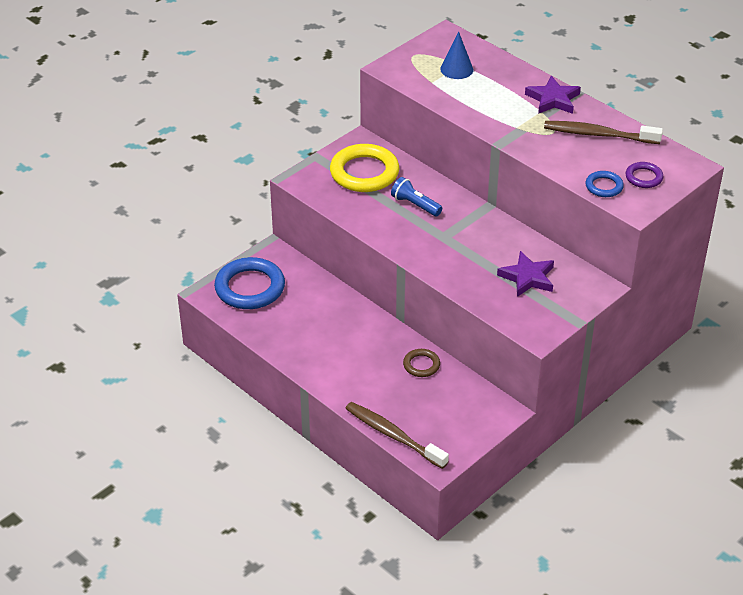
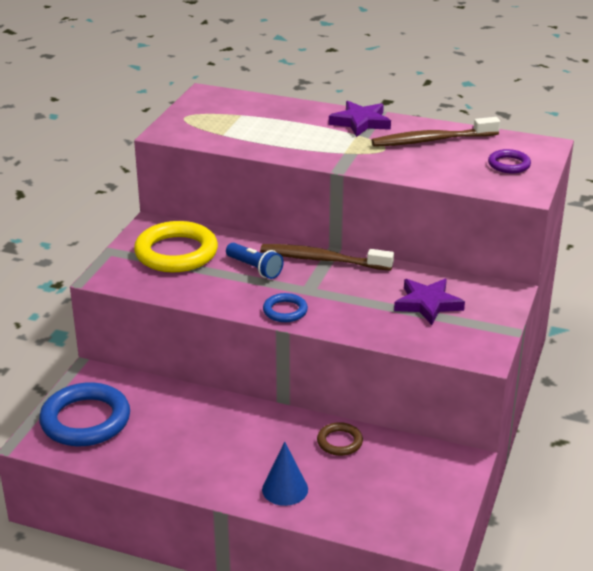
camera: 25 degrees left, 10 degrees down
brown toothbrush [345,402,449,469] -> brown toothbrush moved to [260,244,394,271]
blue flashlight [391,177,442,216] -> blue flashlight turned 150 degrees counterclockwise [226,243,284,279]
blue cone [440,32,473,79] -> blue cone moved to [262,442,308,506]
blue ring [586,171,624,197] -> blue ring moved to [263,293,308,322]

